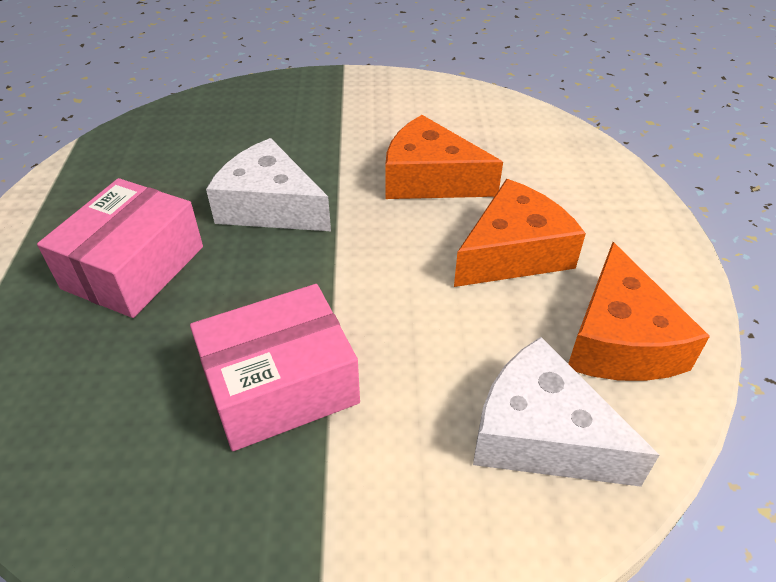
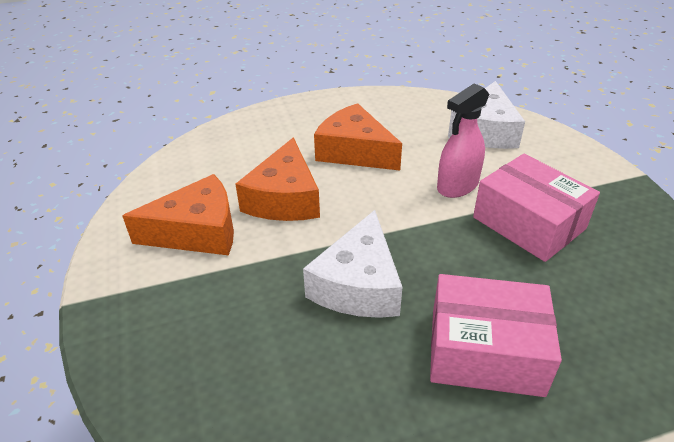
camera: 105 degrees left, 5 degrees down
orange cheese [568,242,710,381] -> orange cheese moved to [122,174,234,255]
none -> pink spray bottle [437,83,489,198]

